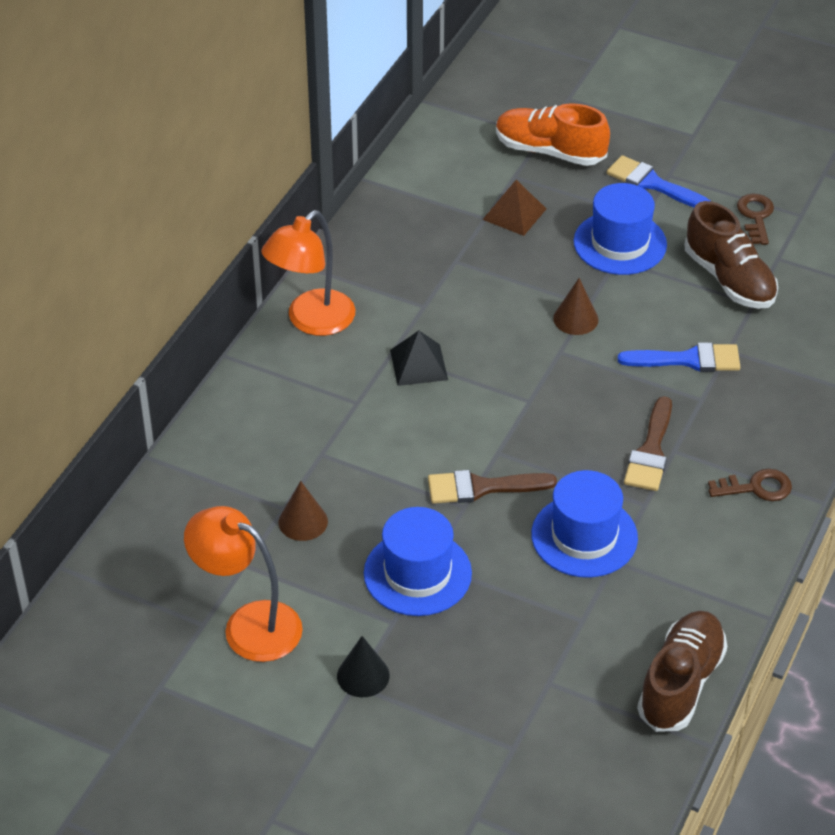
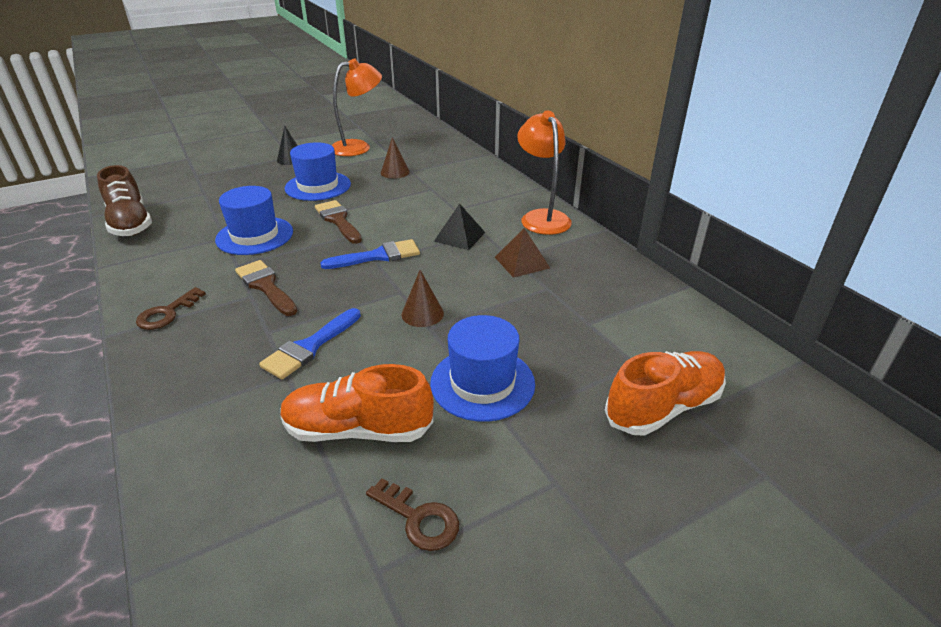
camera: 125 degrees right, 10 degrees down
brown brush [428,470,557,504] -> brown brush turned 60 degrees counterclockwise [315,200,362,244]
brown pyramid [482,180,546,236] -> brown pyramid moved to [495,228,550,278]
blue brush [607,155,710,207] -> blue brush moved to [320,239,420,269]
brown shoe [685,201,778,309] -> orange shoe [280,364,434,442]

